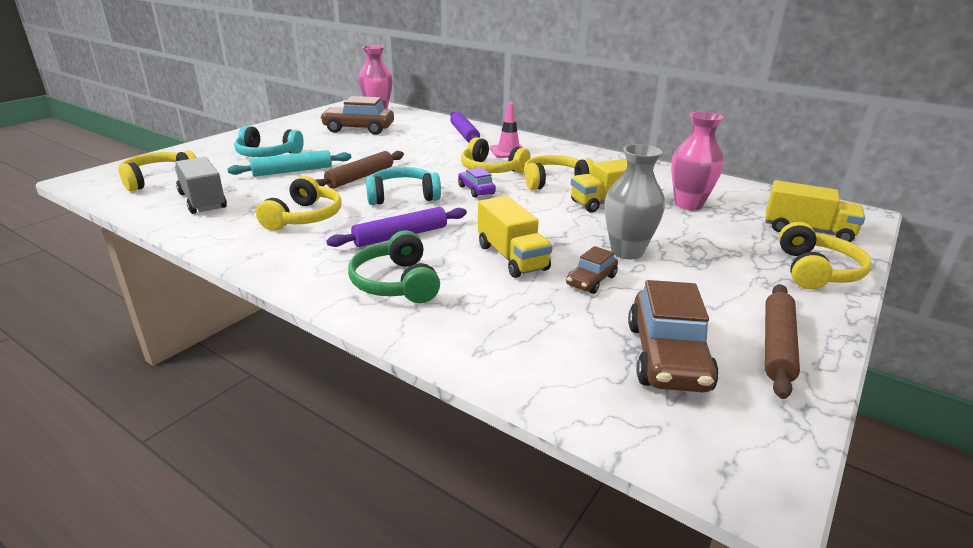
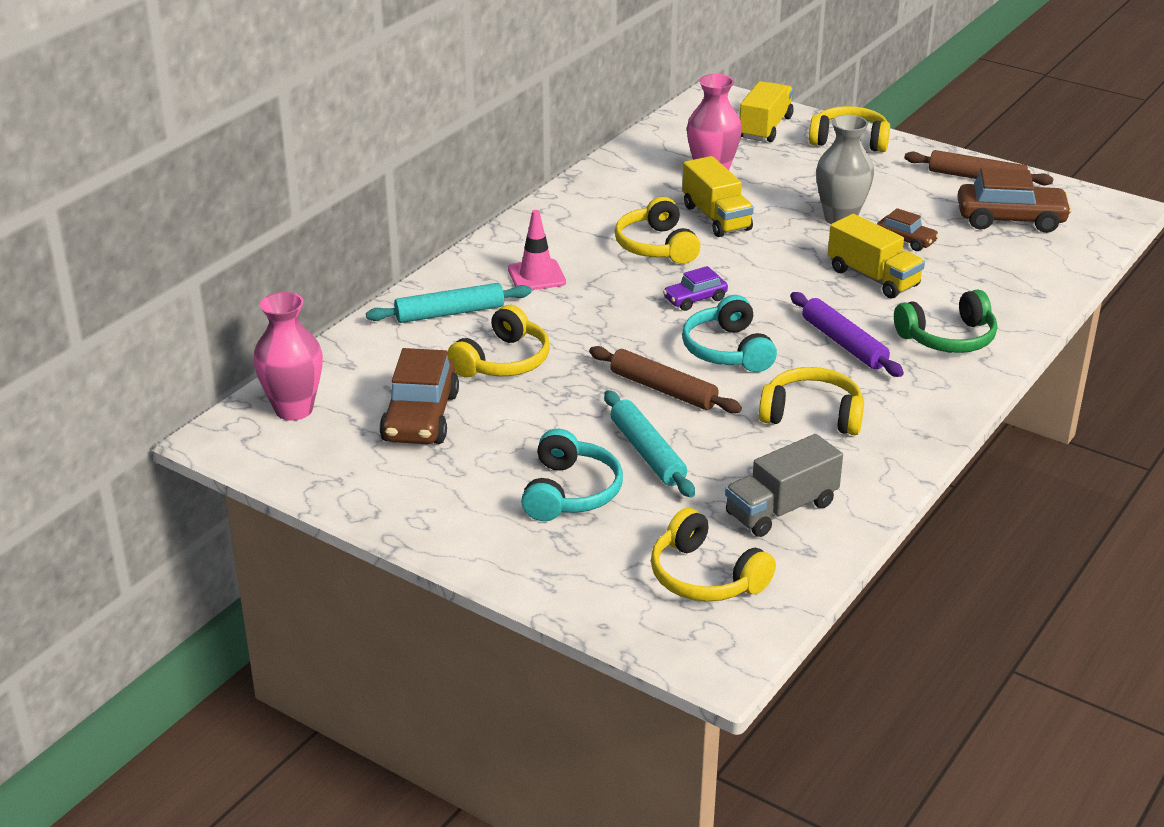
camera: 90 degrees left, 5 degrees up
purple rolling pin [450,112,480,143] -> turquoise rolling pin [366,283,531,323]
yellow headphones [461,137,530,173] -> yellow headphones moved to [447,305,550,377]
yellow truck [478,196,552,278] -> yellow truck turned 75 degrees clockwise [828,214,925,299]

